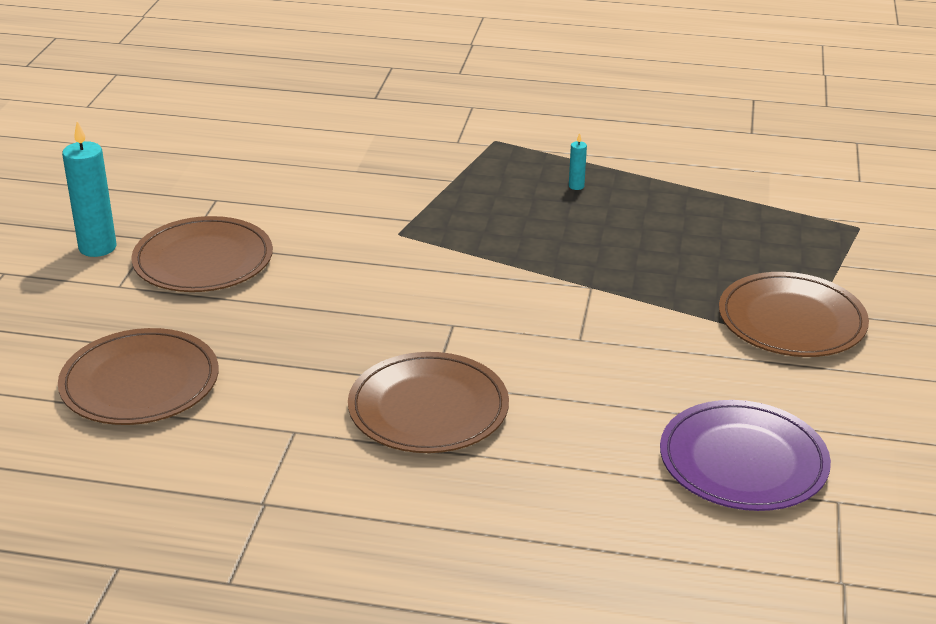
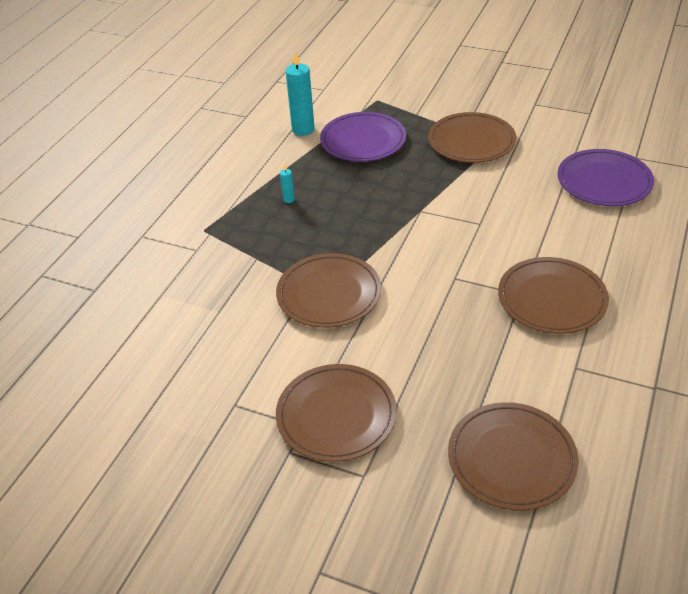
camera: 75 degrees left, 10 degrees up
turquoise candle [62,121,116,257] -> turquoise candle moved to [285,51,315,136]
none -> brown plate [276,253,381,328]
none -> purple plate [320,112,406,162]

